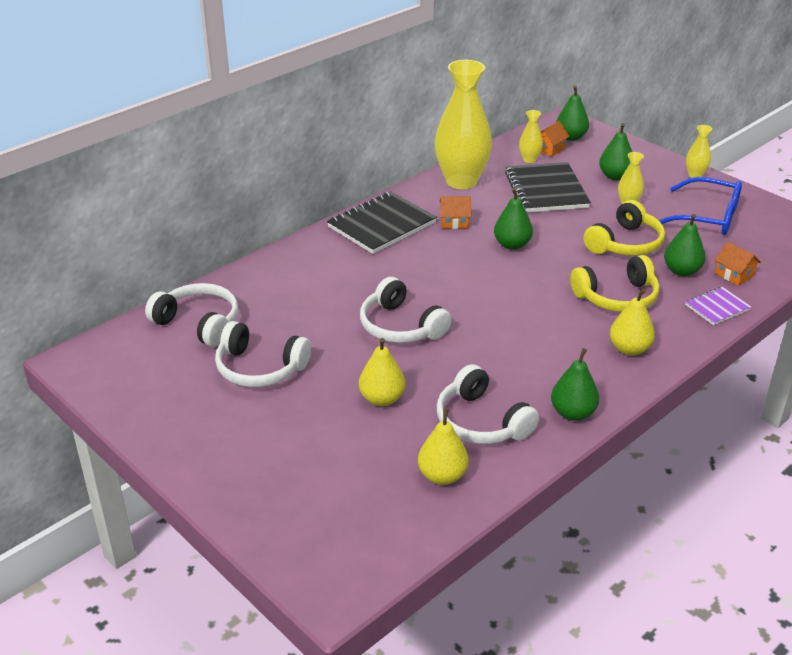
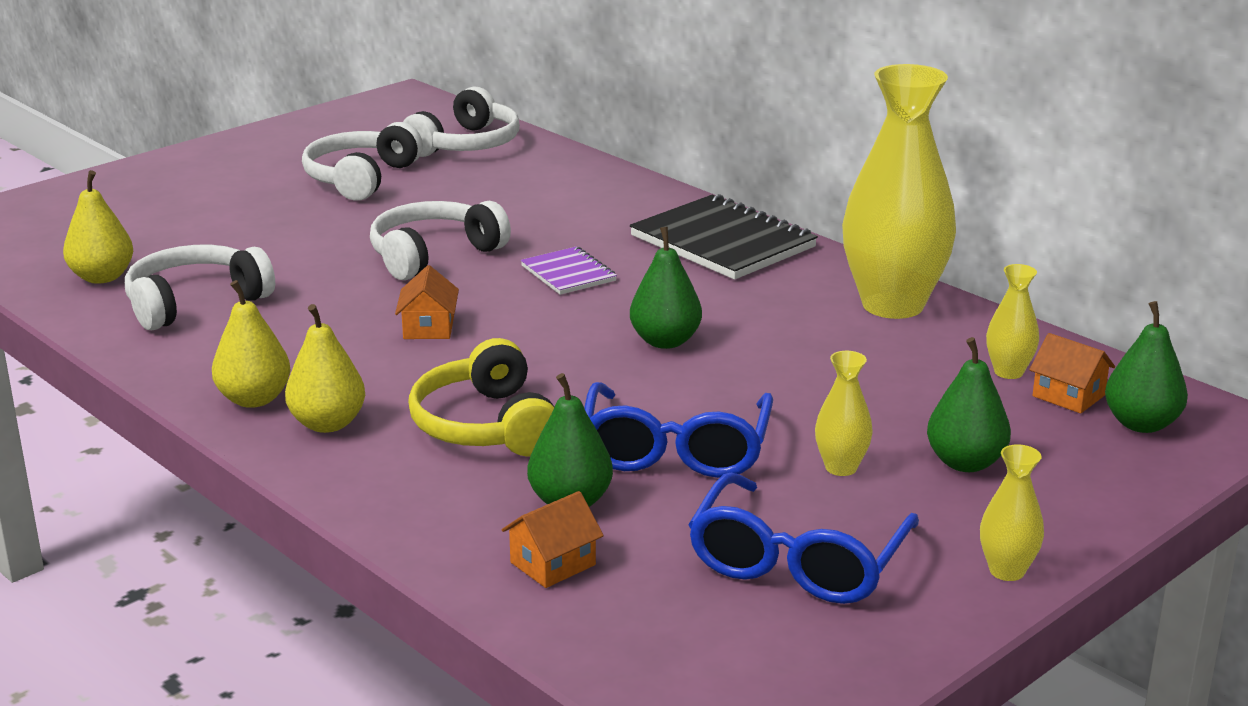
camera: 90 degrees right, 10 degrees down
yellow pear [359,338,406,406] -> yellow pear moved to [212,280,291,408]
orange house [440,196,471,229] -> orange house moved to [395,265,459,339]
black notebook [505,162,591,213] -> none
green pear [551,348,599,421] -> none
yellow headphones [583,200,665,256] -> blue glasses [584,382,773,478]
purple notebook [685,287,751,325] -> purple notebook moved to [521,246,617,295]

